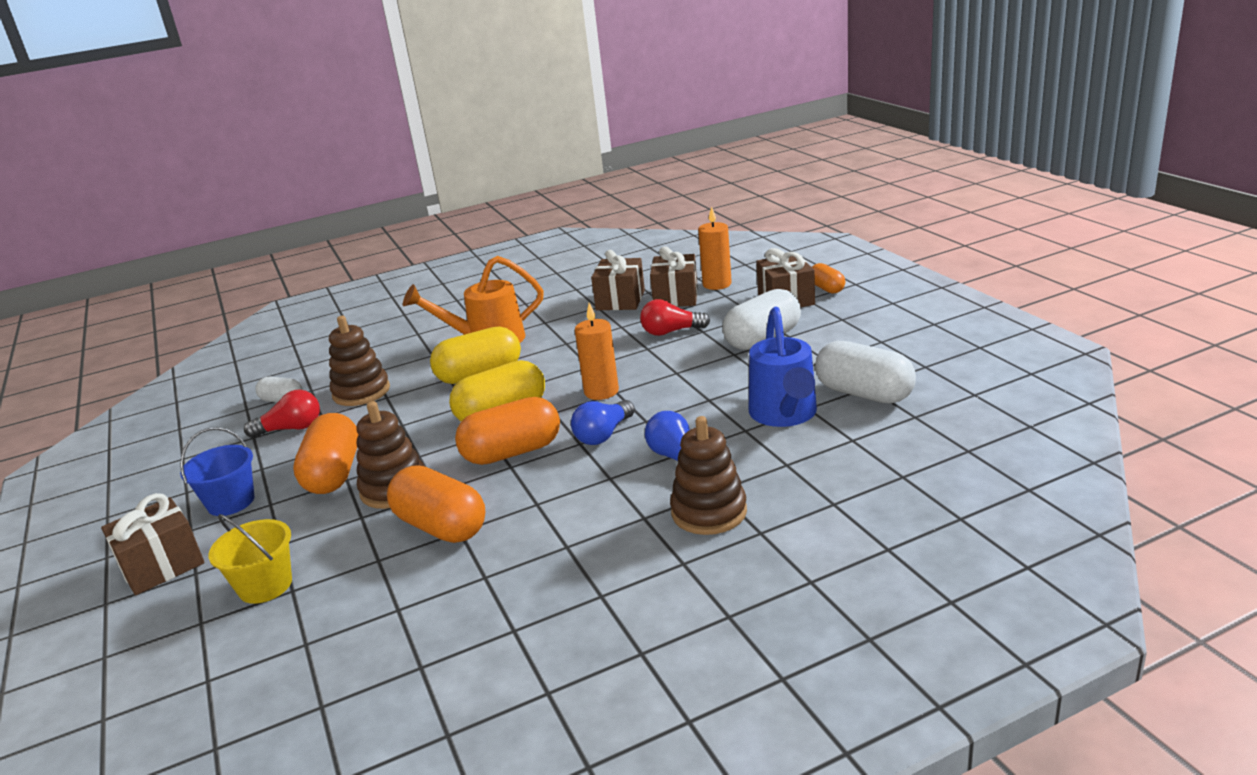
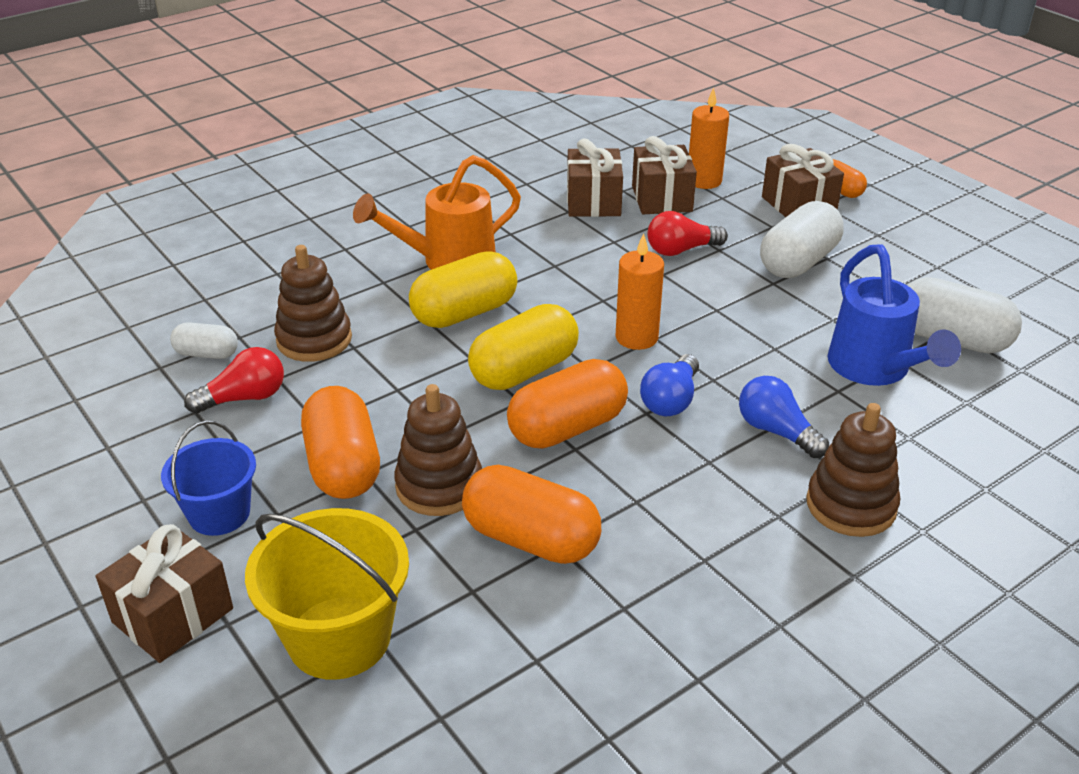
camera: 15 degrees left, 10 degrees up
yellow bucket [209,514,292,604] -> yellow bucket [245,508,409,680], size x1.53

